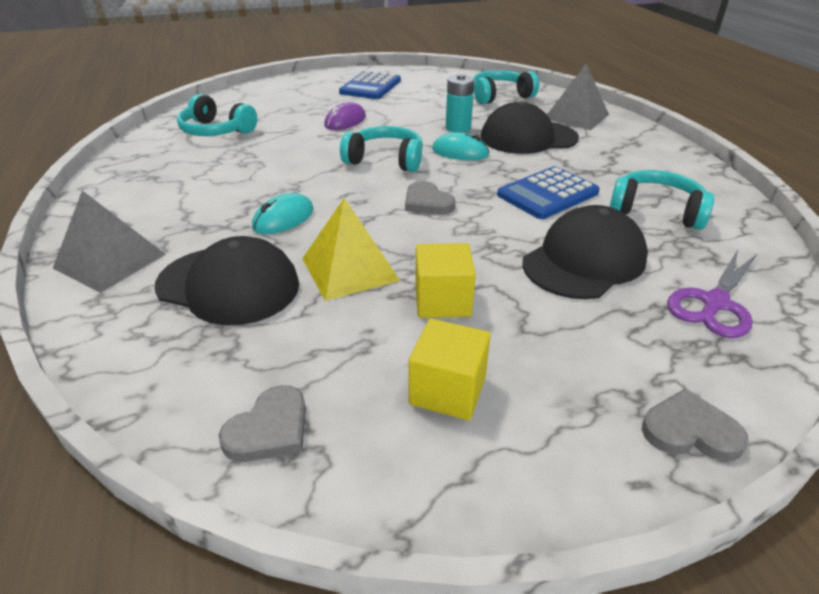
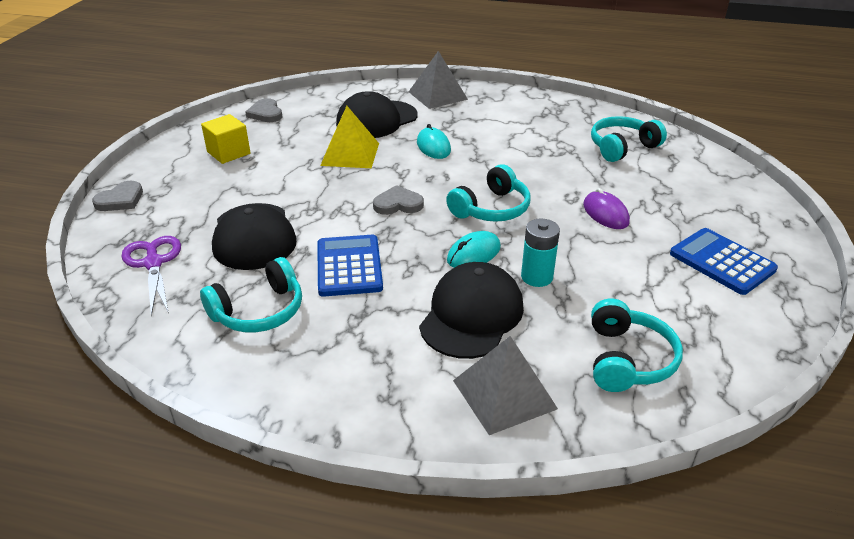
camera: 120 degrees right, 0 degrees up
yellow cube [415,243,476,318] -> none

